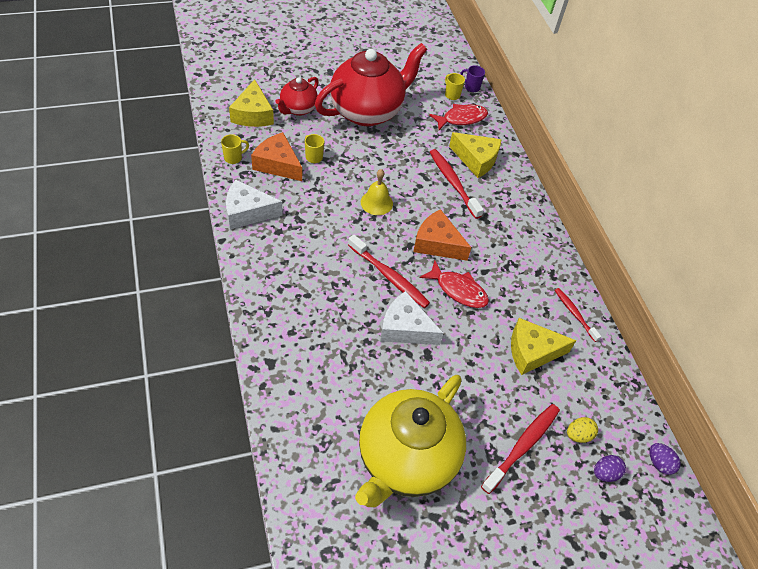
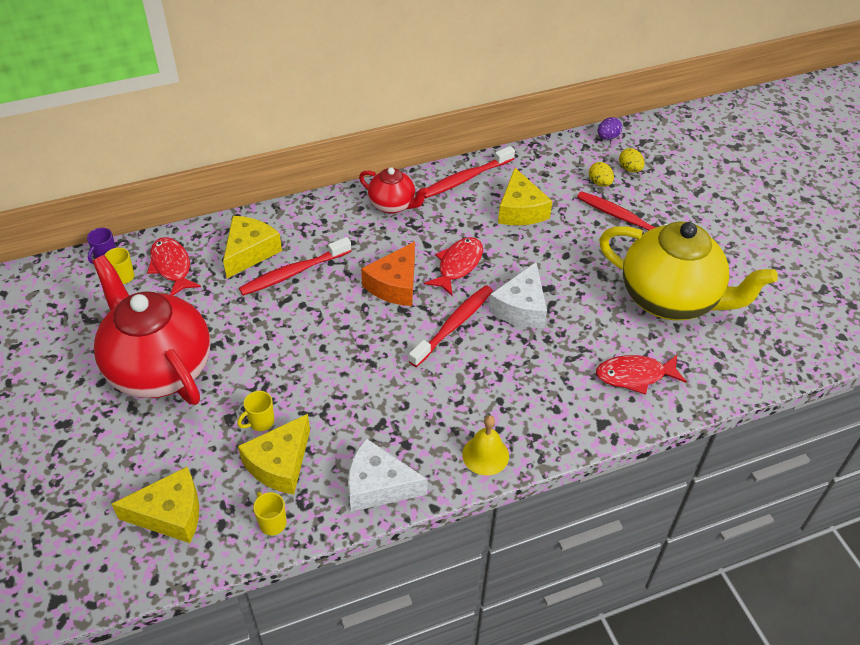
camera: 90 degrees left, 5 degrees down
white cheese [226,180,283,229] -> white cheese turned 105 degrees clockwise [348,438,428,512]
orange cheese [251,132,302,181] -> yellow cheese [238,414,310,494]
red teapot [276,77,319,116] -> red teapot moved to [359,167,429,214]
yellow bell [361,169,393,215] -> yellow bell moved to [462,415,509,475]
red toothbrush [555,288,601,342] -> red toothbrush [424,146,515,198], size x1.59
purple egg [594,455,626,482] -> yellow egg [619,148,645,172]
none -> red fish [596,355,687,395]

